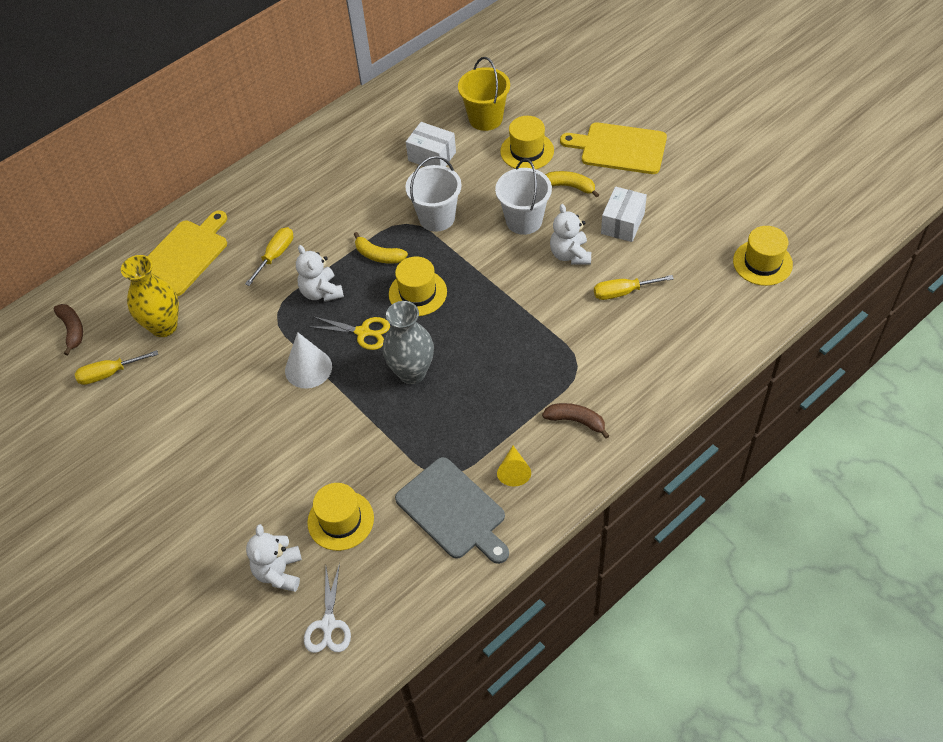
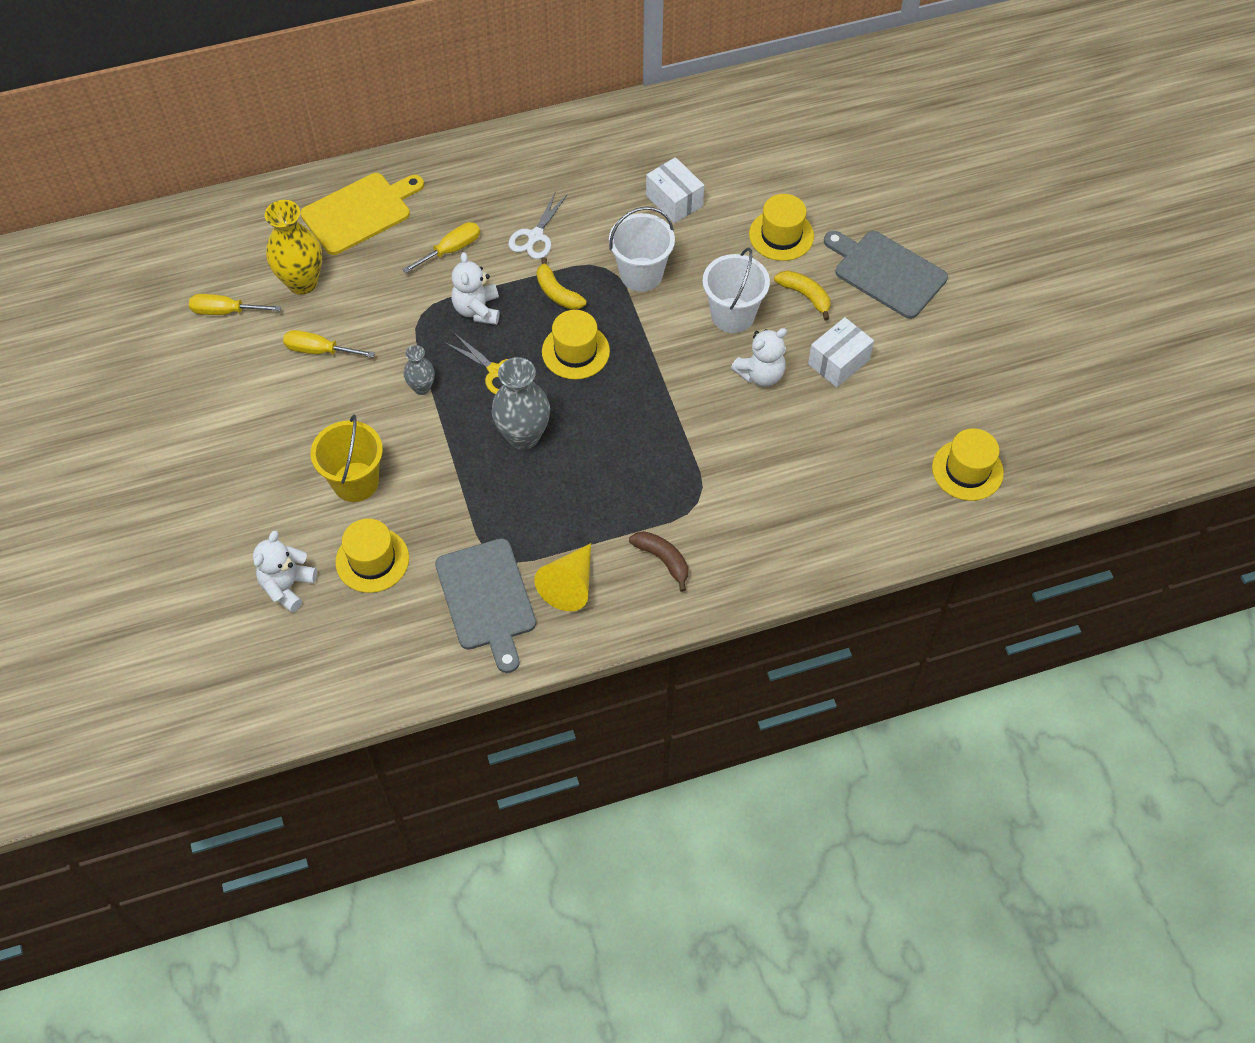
camera: 20 degrees right, 5 degrees up
brown banana [54,304,83,355] -> none
white cone [285,332,332,389] -> grey vase [404,345,435,395]
white scissors [304,563,351,653] -> white scissors moved to [508,191,568,259]
yellow bucket [458,57,510,131] -> yellow bucket moved to [311,414,383,502]
yellow cone [497,446,531,486] -> yellow cone [534,543,591,611], size x1.51
white teddy bear [550,204,591,264] -> white teddy bear turned 135 degrees counterclockwise [731,328,787,387]
yellow cutting board [560,122,667,174] -> grey cutting board [824,231,948,319]
yellow screwdriver [594,275,674,300] -> yellow screwdriver moved to [283,330,375,358]

